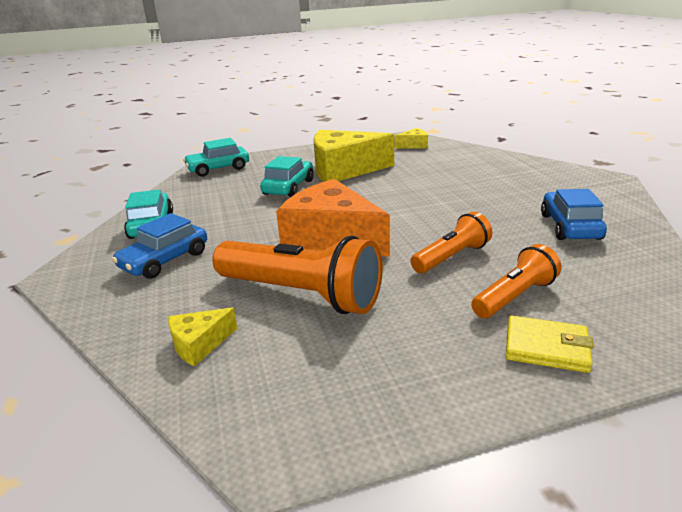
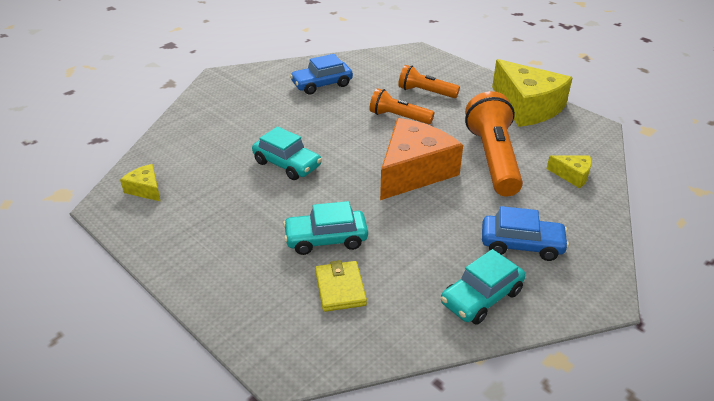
camera: 120 degrees left, 10 degrees up
turquoise car [183,138,249,177] -> turquoise car moved to [252,126,322,180]
orange cheese [276,179,390,257] -> orange cheese turned 150 degrees counterclockwise [380,118,463,200]
yellow cheese [313,130,394,182] -> yellow cheese moved to [492,59,573,127]
yellow wallet [506,316,594,373] -> yellow wallet moved to [315,260,367,312]

